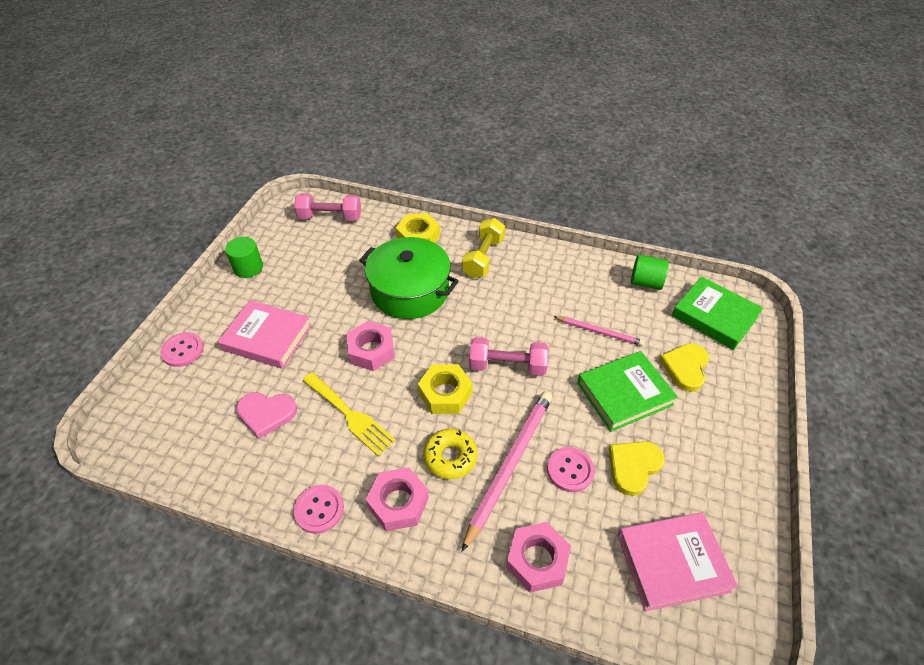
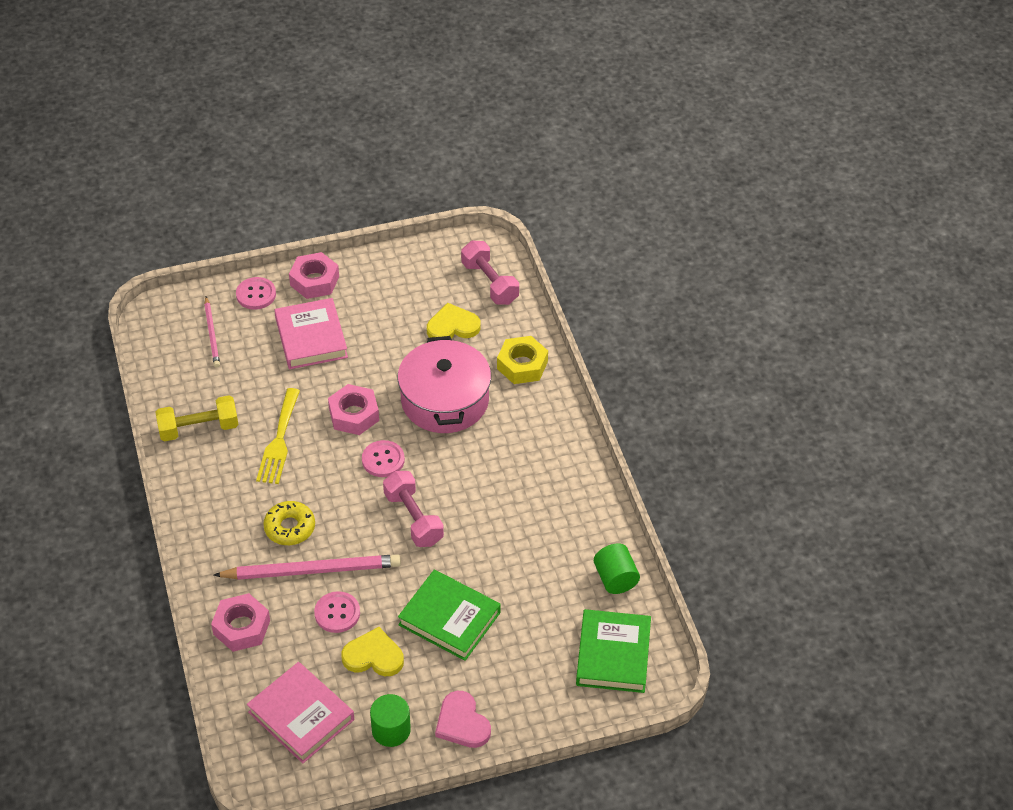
camera: 55 degrees right, 0 degrees up
green cylinder [225,237,263,278] -> green cylinder moved to [370,694,411,747]
pink heart [236,392,297,439] -> pink heart moved to [435,691,491,748]
pink button [294,485,344,534] -> pink button moved to [362,440,405,477]
green pot [359,237,458,319] -> pink pot [398,336,491,433]
pink nut [366,467,429,531] -> pink nut moved to [289,252,339,299]
yellow nut [418,364,473,414] -> none
yellow dumbbell [462,218,505,278] -> yellow dumbbell moved to [156,395,239,441]
pink pencil [553,316,645,346] -> pink pencil moved to [204,297,220,367]
yellow heart [659,343,709,392] -> yellow heart moved to [427,303,481,339]

